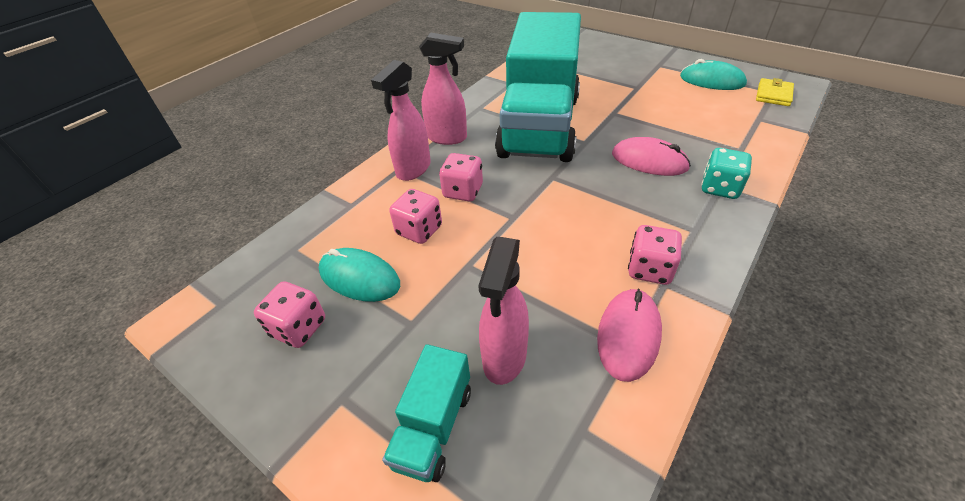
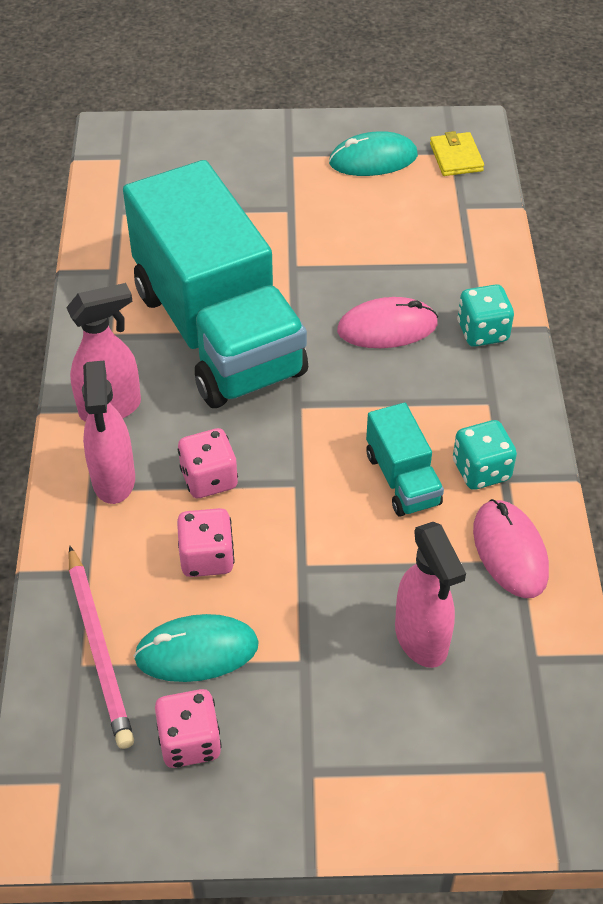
camera: 40 degrees left, 5 degrees up
turquoise truck [382,344,471,482] -> turquoise truck moved to [366,403,444,517]
pink dice [628,225,682,285] -> turquoise dice [453,420,517,490]
none -> pink pencil [69,546,134,749]

